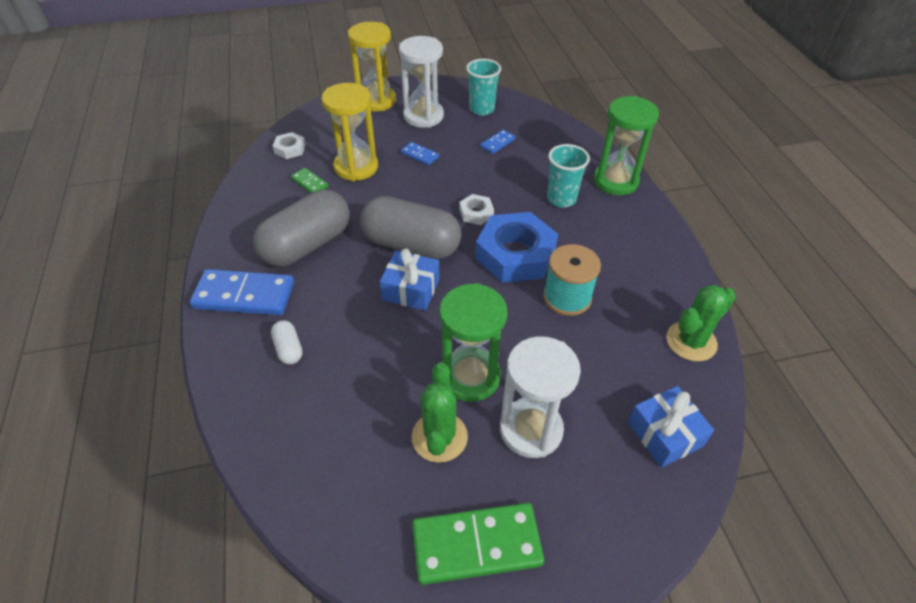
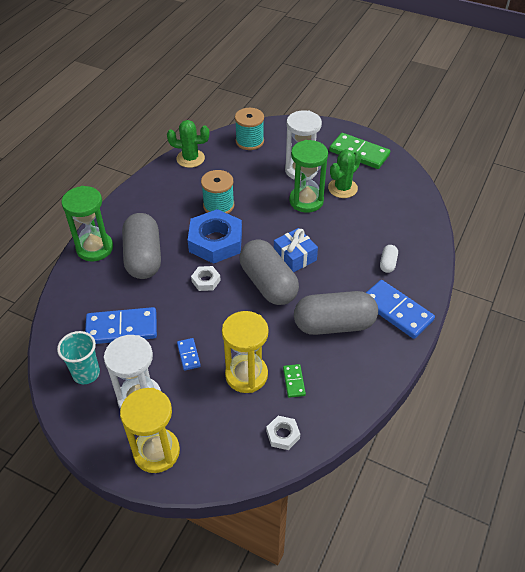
camera: 140 degrees left, 0 degrees up
blue domino [480,130,515,154] -> blue domino [85,307,157,344], size x2.08
turquoise cup [547,144,590,208] -> grey capsule [122,213,161,279]
blue gift [628,386,714,468] -> turquoise spool [235,108,264,150]

